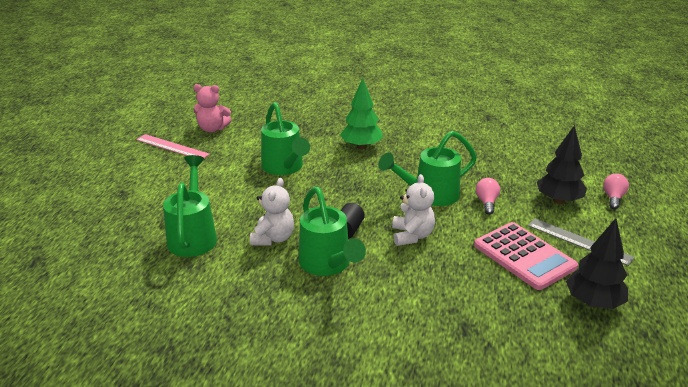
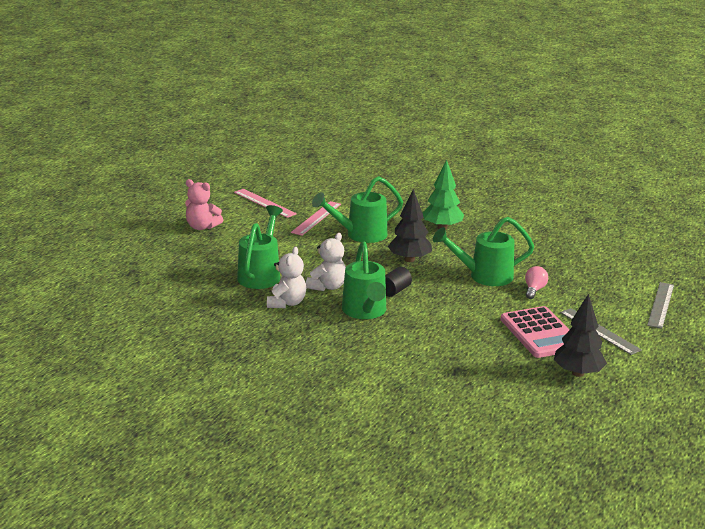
camera: 15 degrees right, 5 degrees down
pink teddy bear [193,84,231,133] -> pink teddy bear moved to [185,179,223,230]
green watering can [261,102,310,175] -> green watering can turned 75 degrees clockwise [312,176,403,243]
white teddy bear [392,174,435,246] -> white teddy bear moved to [267,247,306,308]
black tree [537,125,587,204] -> black tree moved to [388,189,432,262]
pink light bulb [603,173,629,209] -> grey ruler [647,282,674,329]
none -> pink ruler [291,201,341,236]

